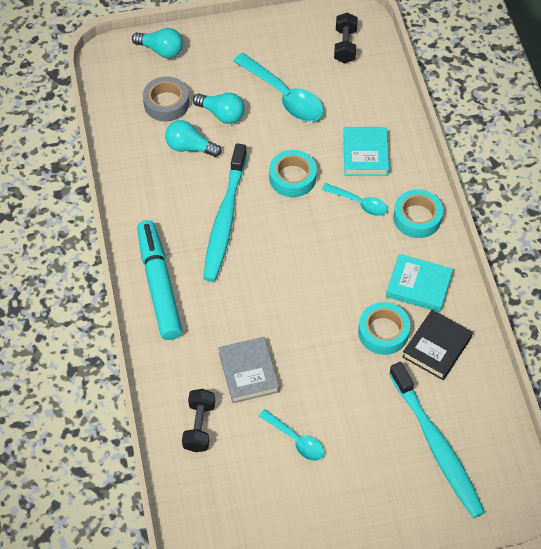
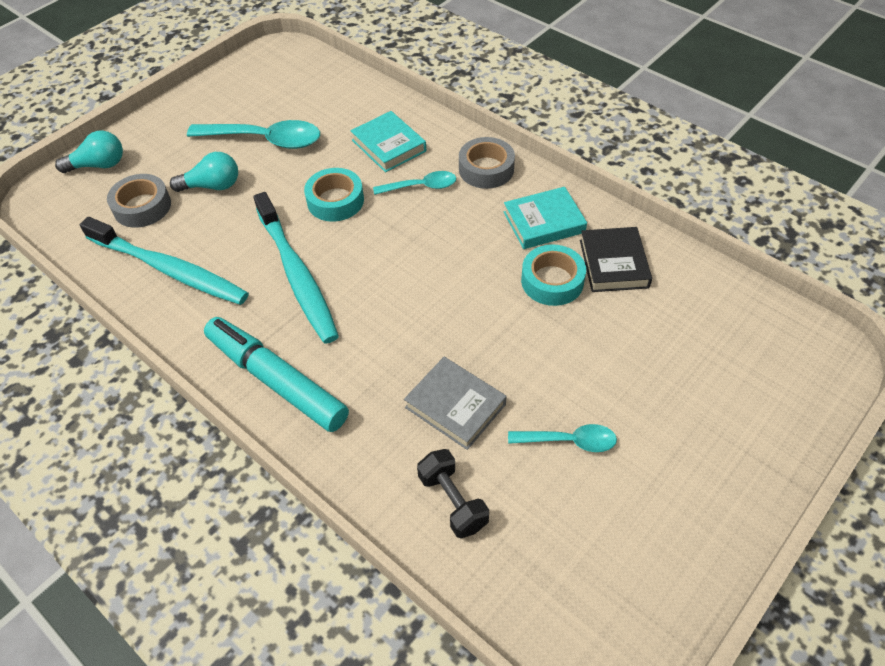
camera: 35 degrees left, 5 degrees down
turquoise light bulb [165,120,222,157] -> none
black dumbbell [334,12,358,63] -> none
turquoise toothbrush [389,362,485,518] -> turquoise toothbrush moved to [80,217,249,305]
turquoise tape [393,189,443,238] -> grey tape [459,137,515,189]

